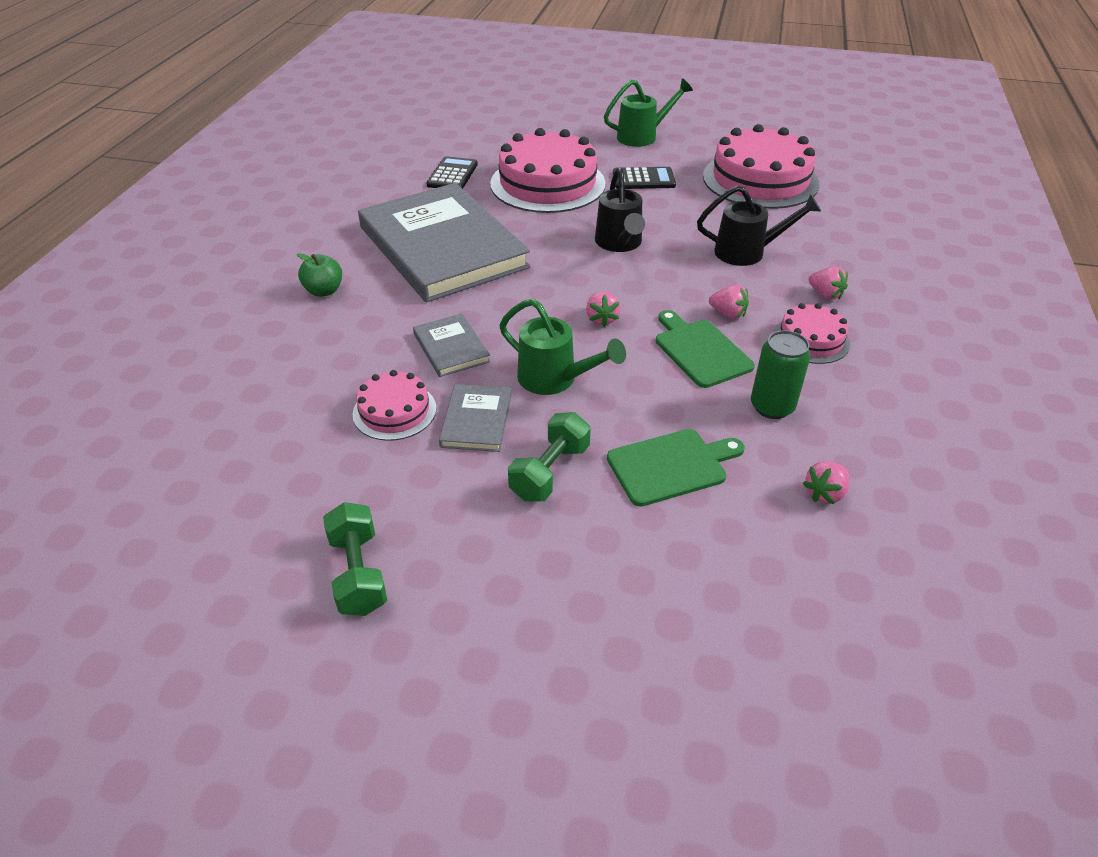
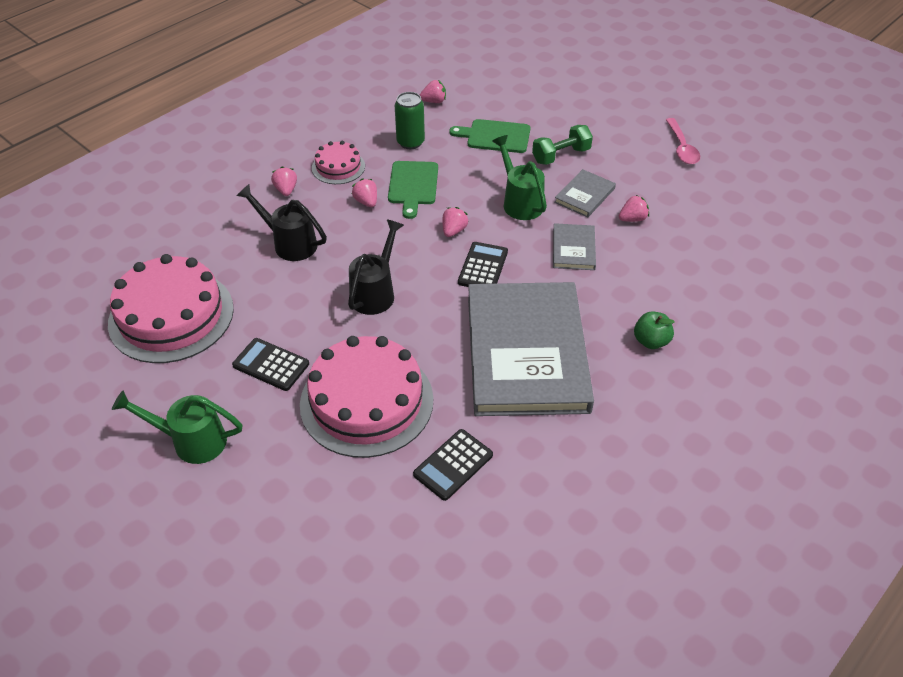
camera: 150 degrees left, 5 degrees up
green dumbbell [323,502,387,616] -> pink spoon [666,118,700,164]
pink cake [353,370,436,441] -> pink strawberry [619,195,649,222]
none -> black calculator [458,242,508,287]

